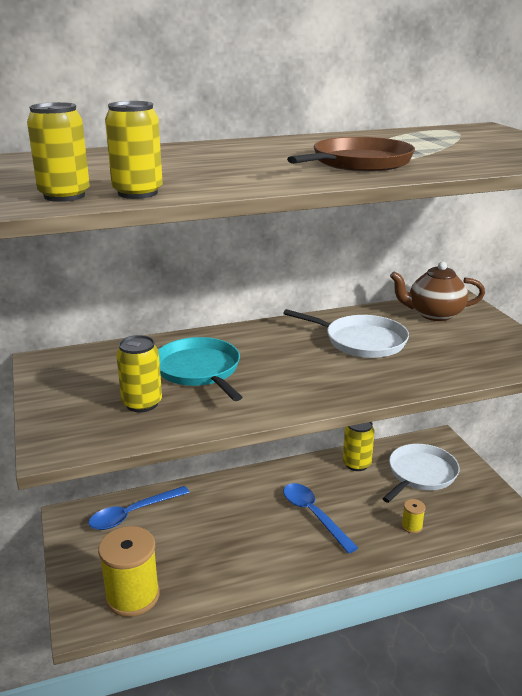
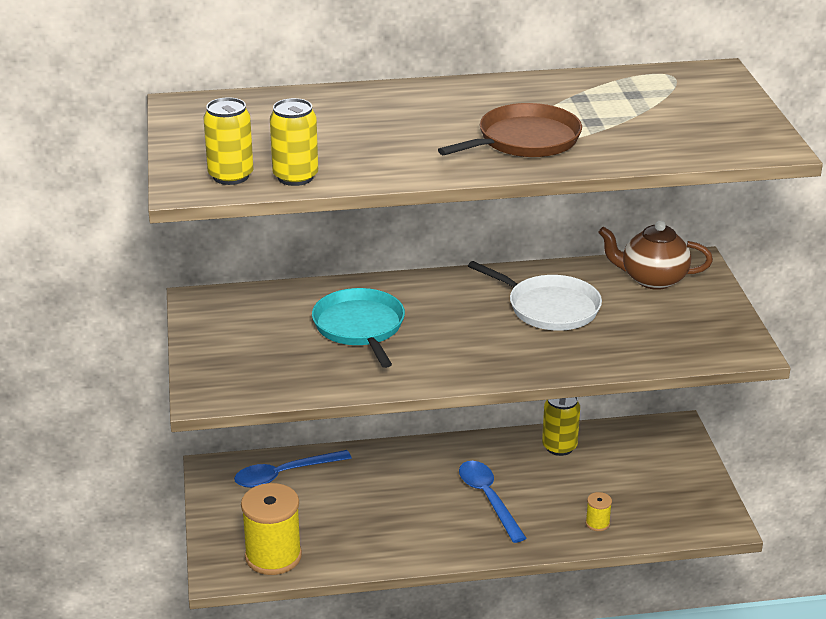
camera: 10 degrees right, 5 degrees up
yellow can [116,335,162,412] -> none
white pan [382,444,460,503] -> none

